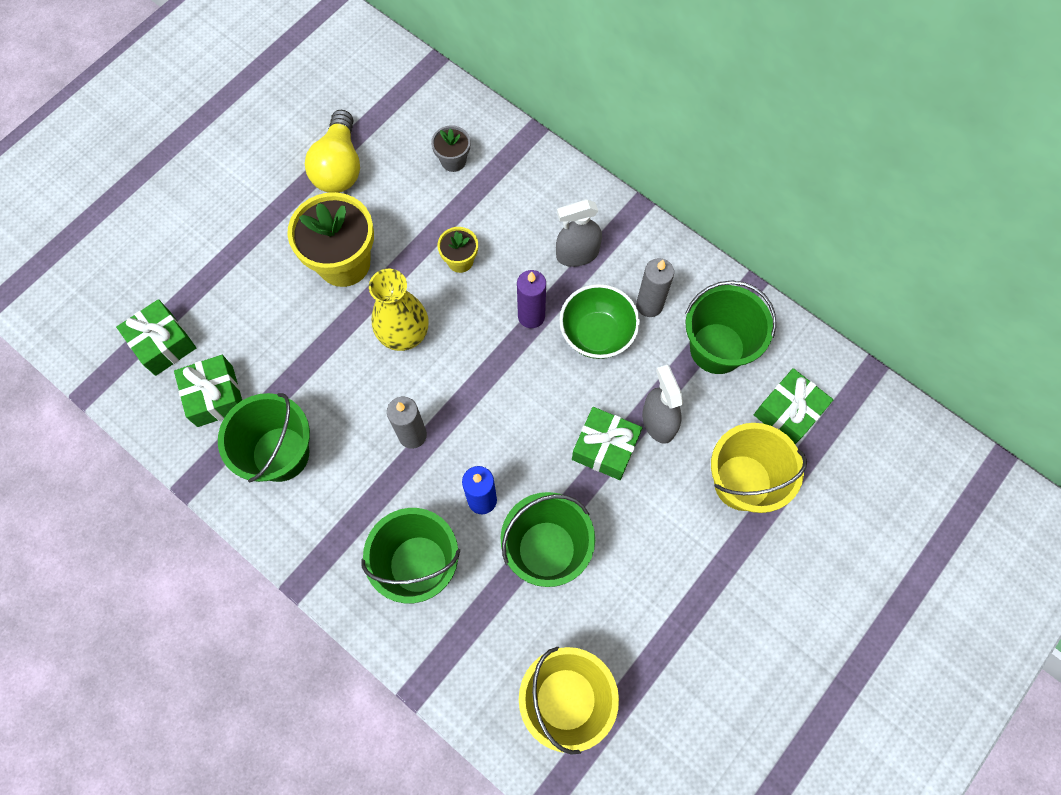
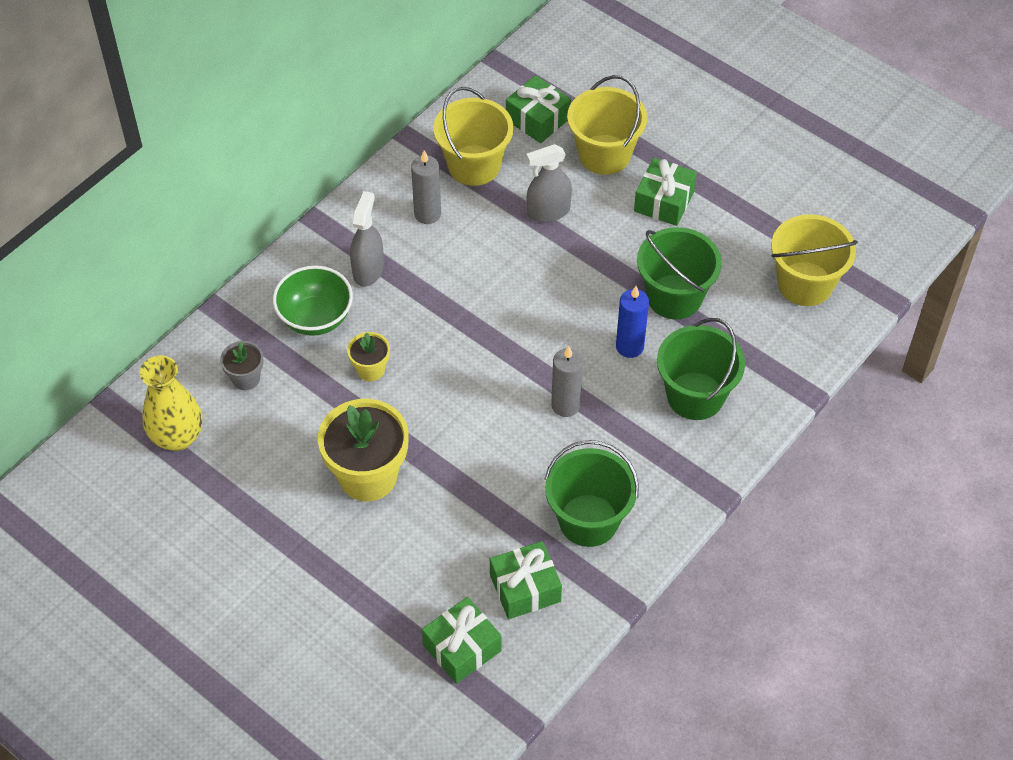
camera: 90 degrees left, 15 degrees down
yellow light bulb [305,110,360,193] -> none
yellow vase [369,269,428,351] -> yellow vase moved to [139,355,202,451]
purple candle [517,270,546,328] -> none
grey spray bottle [556,199,602,267] -> grey spray bottle turned 150 degrees counterclockwise [350,191,384,287]
green bowl [559,284,640,359] -> green bowl moved to [273,265,353,336]
green gift [572,407,642,480] -> green gift moved to [634,158,697,226]
green bucket [685,280,776,374] -> yellow bucket [433,87,513,186]

